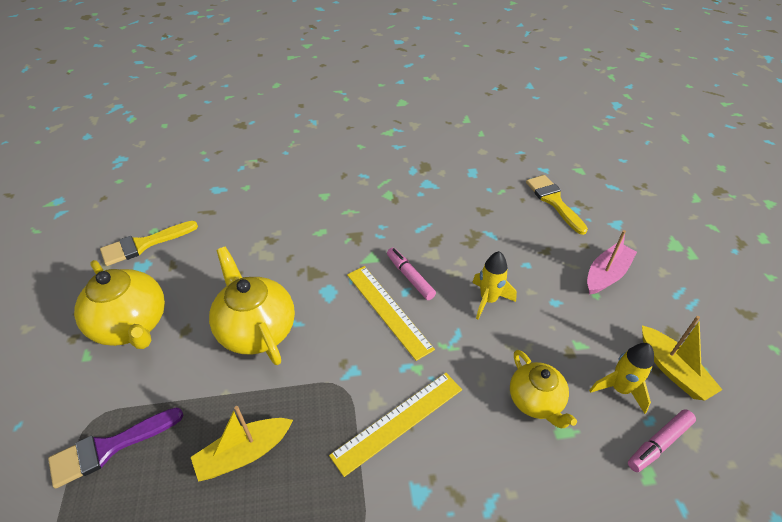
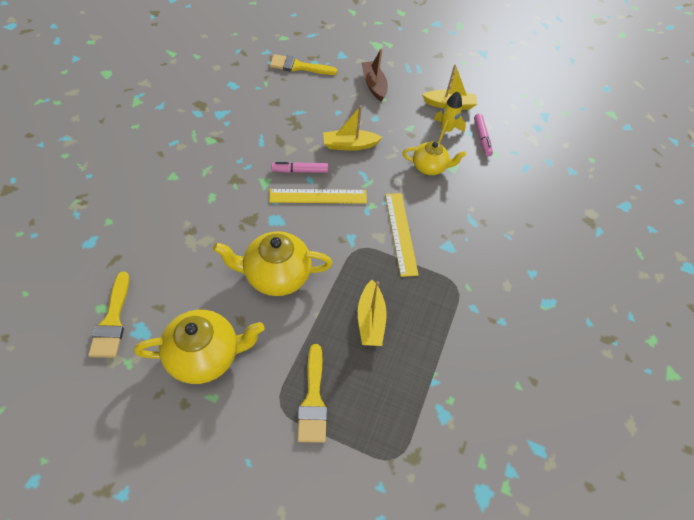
camera: 65 degrees left, 10 degrees up
purple brush [48,407,184,489] -> yellow brush [297,344,327,443]
yellow rocket [472,251,517,319] -> yellow boat [323,105,383,151]
pink boat [587,230,637,295] -> brown boat [362,48,388,101]

